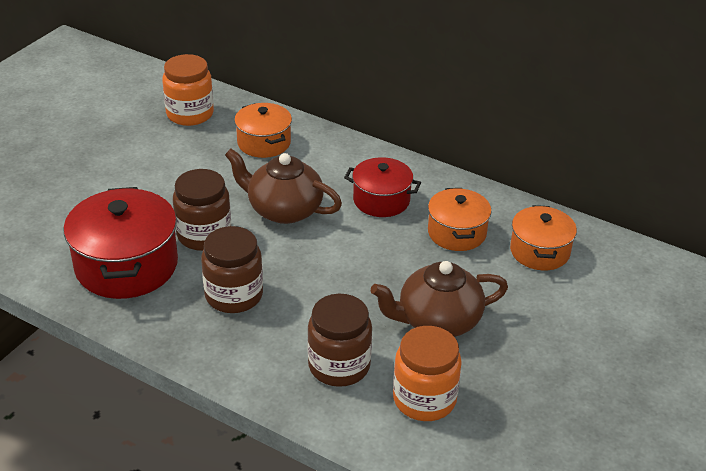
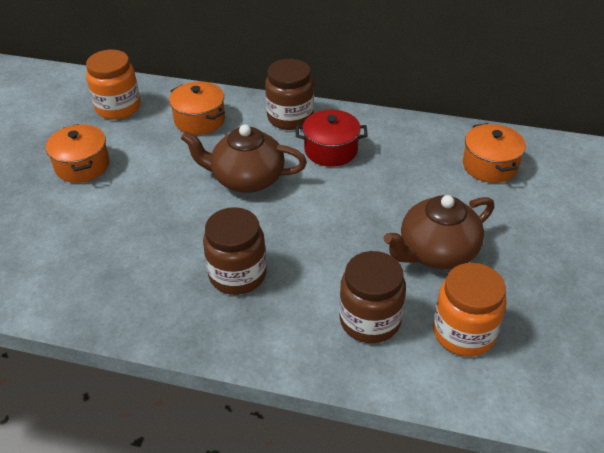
camera: 15 degrees left, 5 degrees up
red pot [64,187,178,299] -> none
brown jar [173,169,231,251] -> brown jar moved to [265,59,314,130]
orange pot [428,188,492,251] -> orange pot moved to [46,124,110,183]

